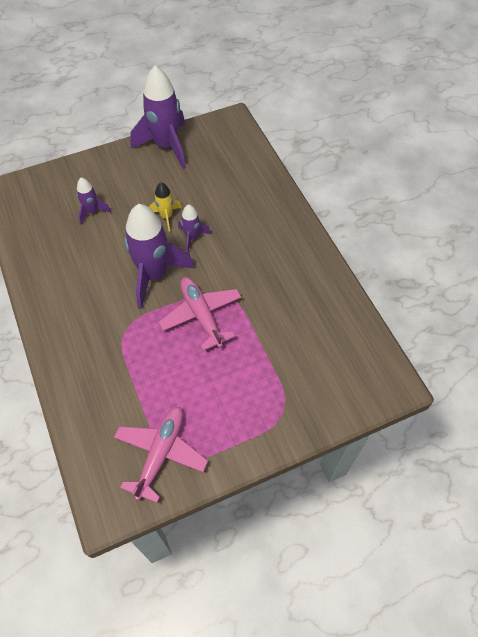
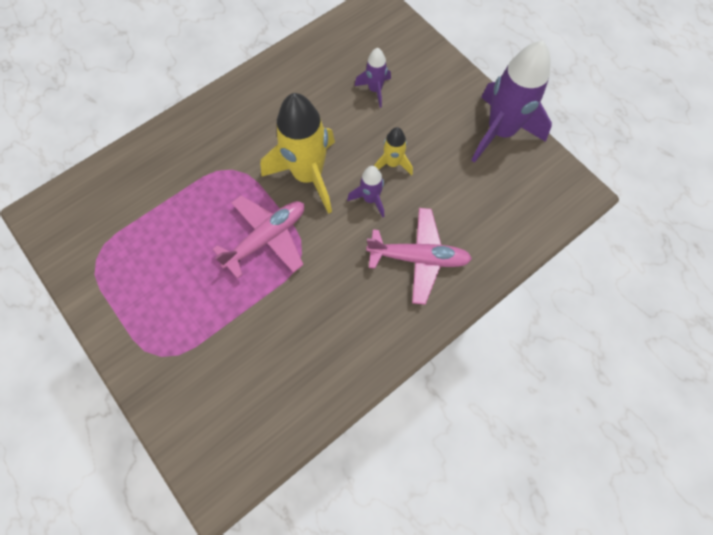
camera: 75 degrees right, 10 degrees up
pink plane [114,407,208,503] -> pink plane moved to [366,208,472,305]
purple rocket [124,204,195,309] -> yellow rocket [260,93,335,214]

